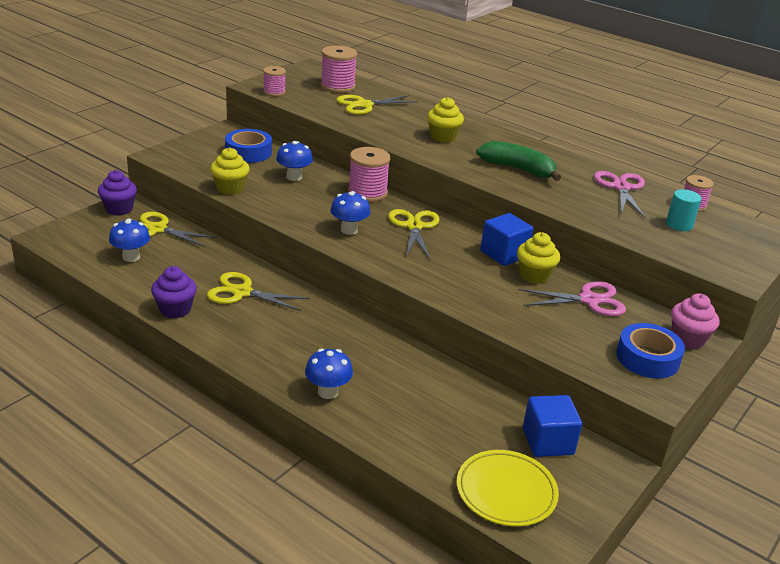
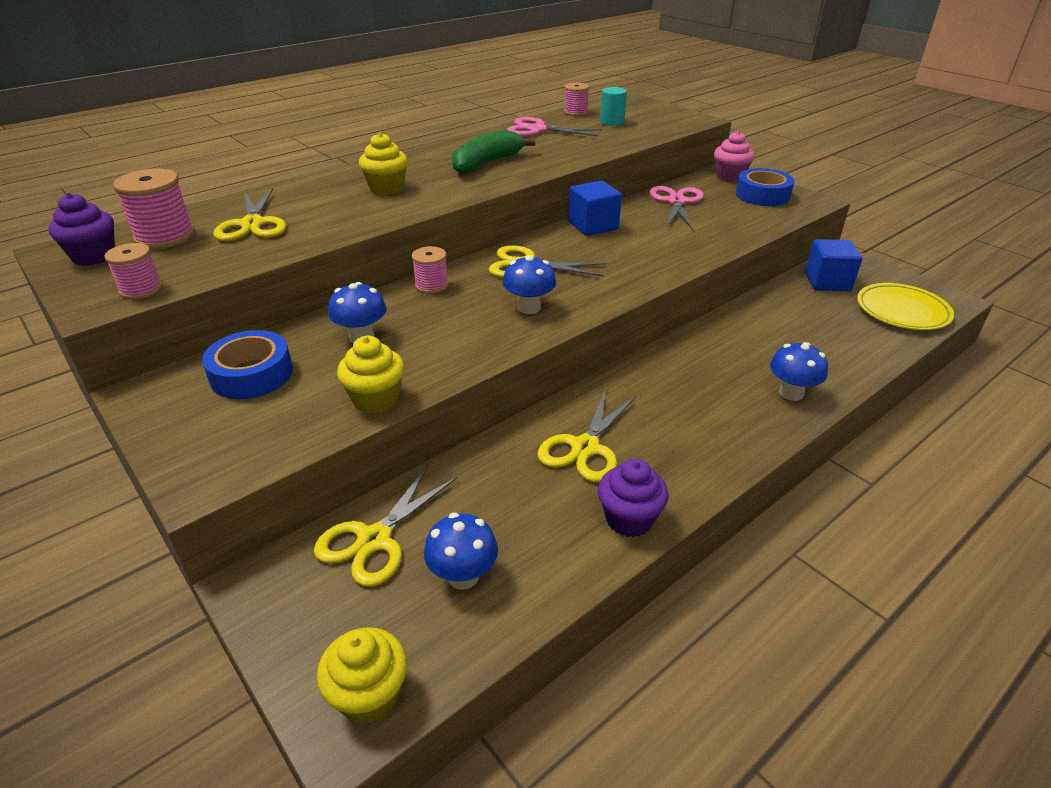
camera: 75 degrees left, 5 degrees up
purple cupcake [98,170,137,216] -> purple cupcake moved to [48,193,115,266]
pink spool [348,147,391,202] -> pink spool [412,246,449,294], size x0.62
yellow cupcake [517,232,560,284] -> yellow cupcake moved to [317,627,407,724]

